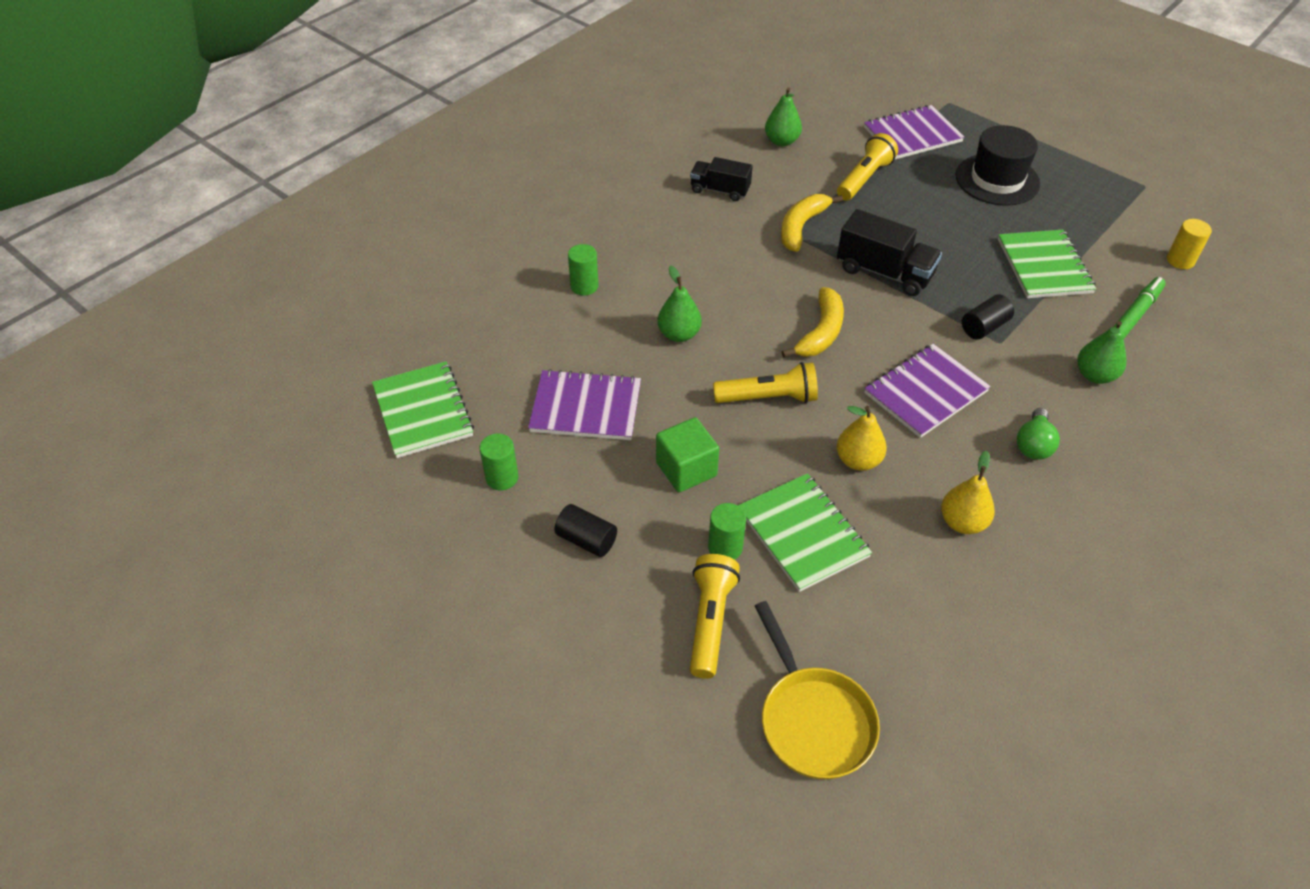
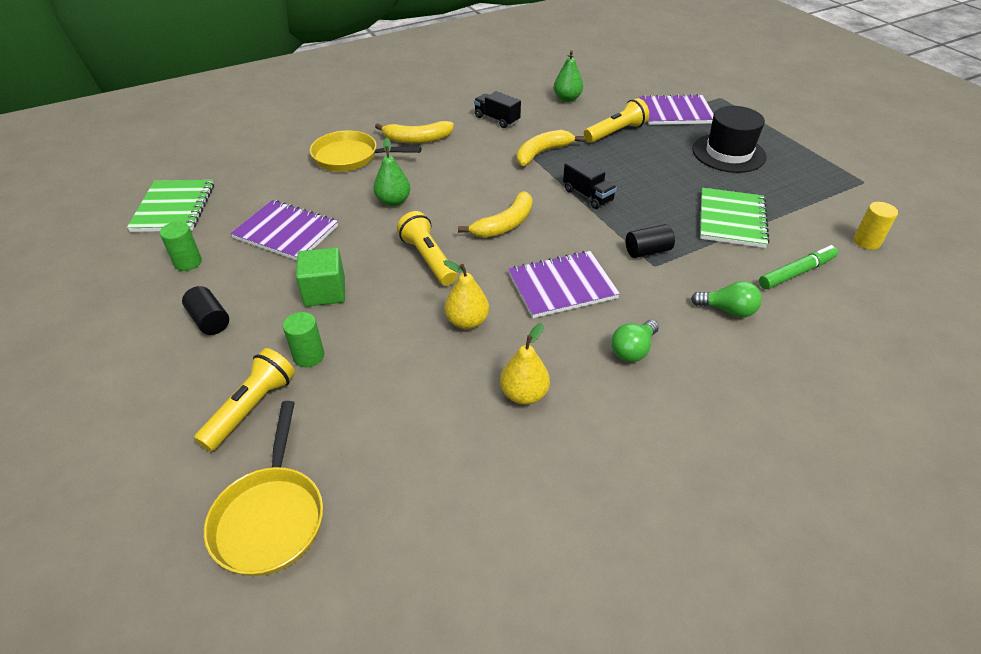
camera: 20 degrees right, 5 degrees down
green cylinder [568,244,598,295] -> yellow pan [310,131,421,171]
yellow flashlight [713,362,818,403] -> yellow flashlight turned 135 degrees counterclockwise [397,211,457,286]
green notebook [738,473,872,592] -> none
black truck [837,209,942,296] -> black truck [563,157,617,209], size x0.66
green pear [1077,321,1126,384] -> green light bulb [691,281,762,318]
none -> yellow banana [375,121,454,143]

